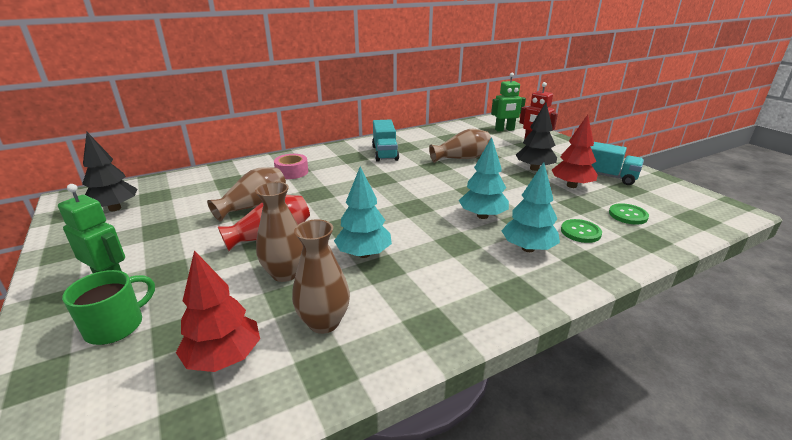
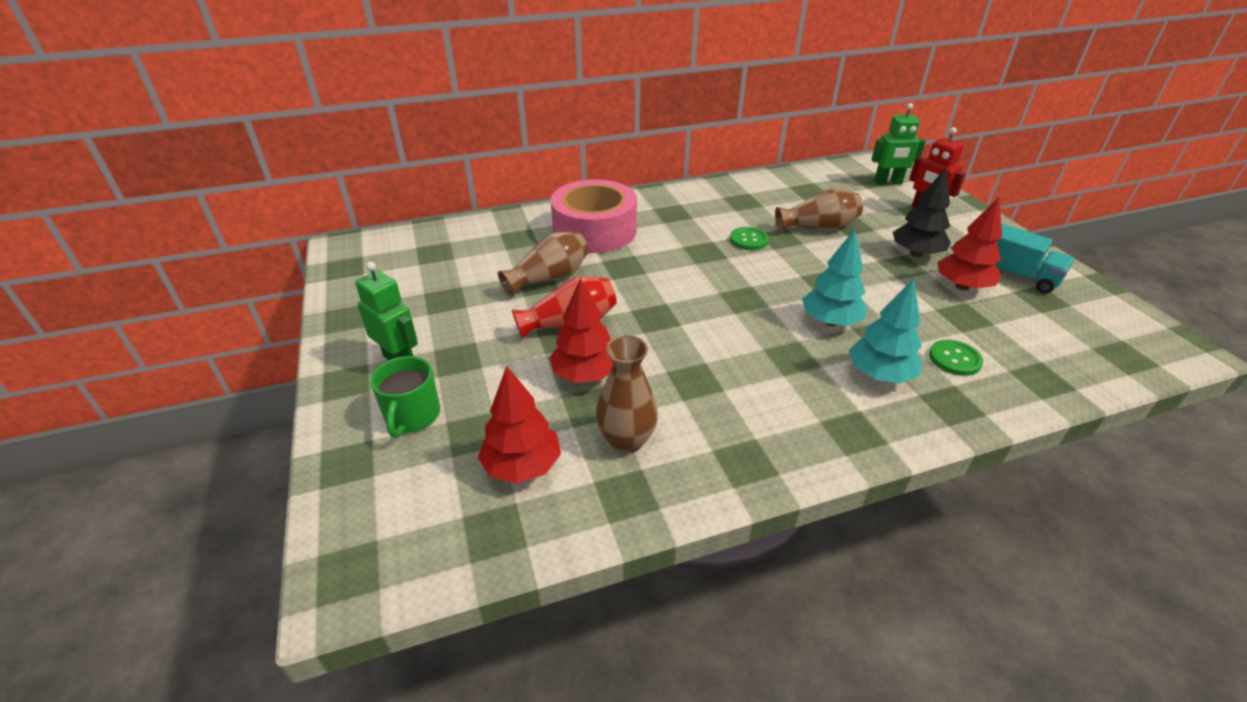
camera: 10 degrees right, 10 degrees up
green mug [62,270,155,345] -> green mug turned 135 degrees clockwise [370,356,440,437]
black tree [82,132,137,211] -> none
brown vase [255,182,303,282] -> red tree [549,278,613,383]
pink tape [274,154,308,179] -> pink tape [550,179,637,253], size x2.05
turquoise tree [334,166,392,258] -> none
turquoise truck [372,119,399,162] -> none
green button [609,203,649,225] -> green button moved to [730,227,769,250]

